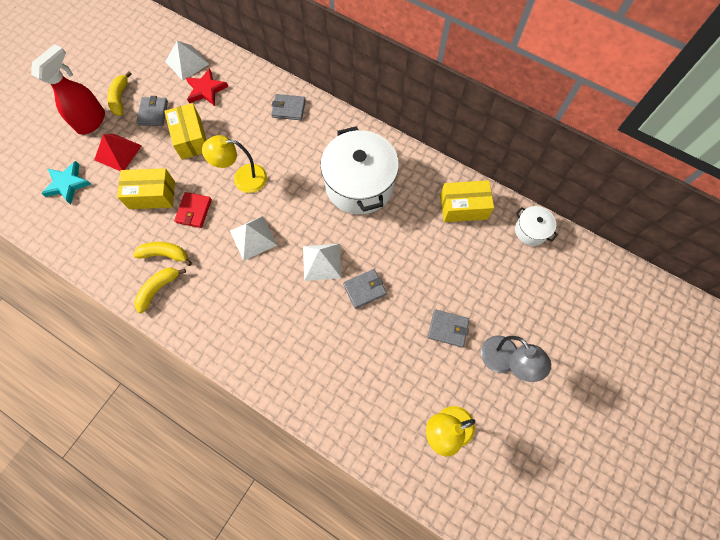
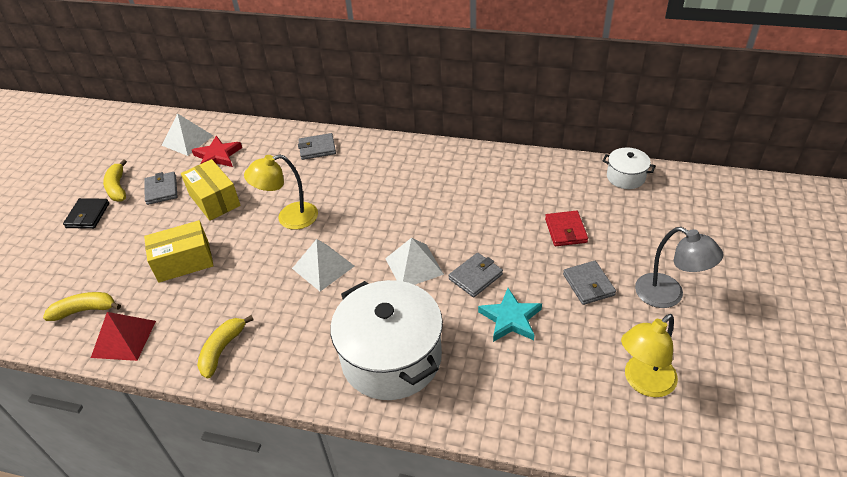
camera: 15 degrees left, 25 degrees down
red spray bottle [31,44,105,135] -> black wallet [63,198,109,229]
turquoise star [41,161,91,205] -> turquoise star moved to [478,288,542,342]
red pyramid [94,134,142,171] -> red pyramid moved to [91,312,156,361]
yellow banana [133,242,192,266] -> yellow banana moved to [43,292,121,321]
red wallet [174,192,212,228] -> red wallet moved to [545,211,588,246]
white pot [320,126,399,215] -> white pot moved to [330,280,443,400]
grey wallet [428,309,469,347] -> grey wallet turned 75 degrees clockwise [563,261,616,305]
yellow box [440,180,494,222] -> none

